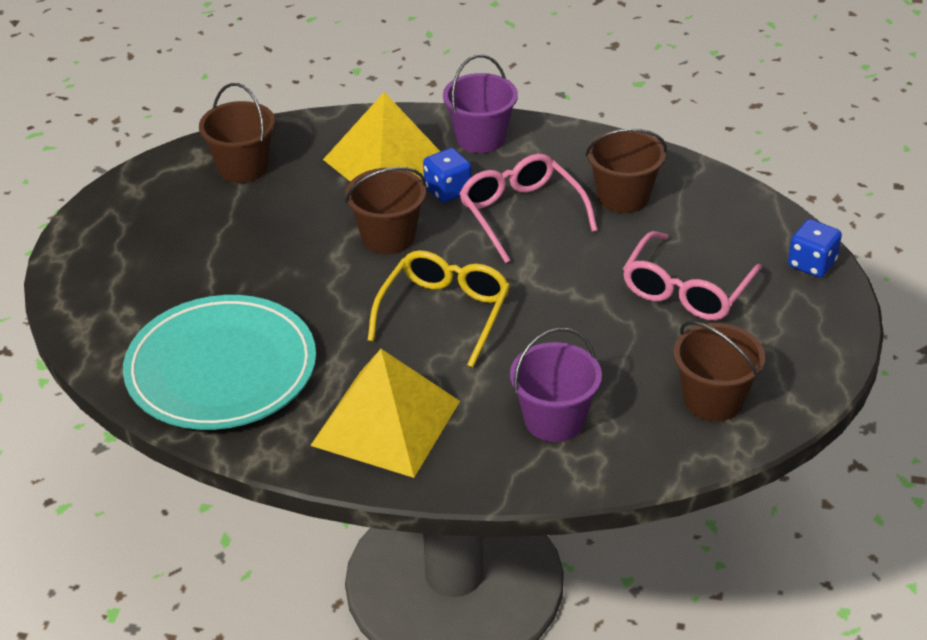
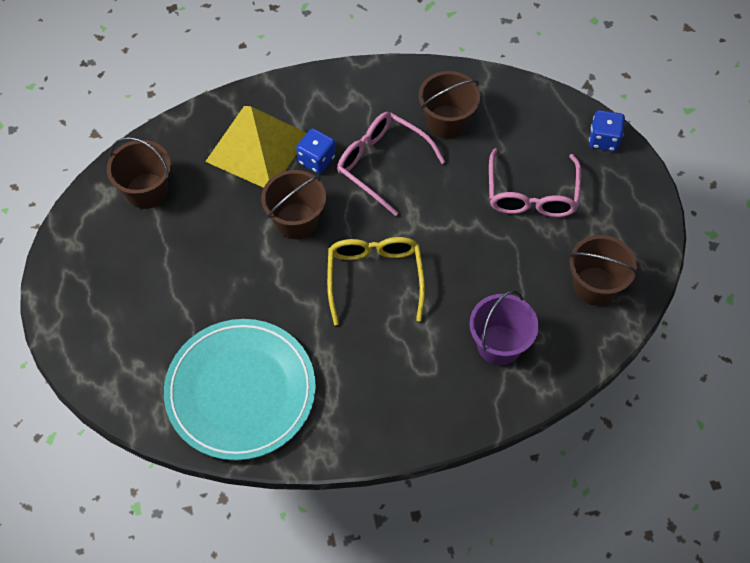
camera: 25 degrees left, 20 degrees up
yellow pyramid [310,349,460,478] -> none
purple bucket [443,55,518,153] -> none

